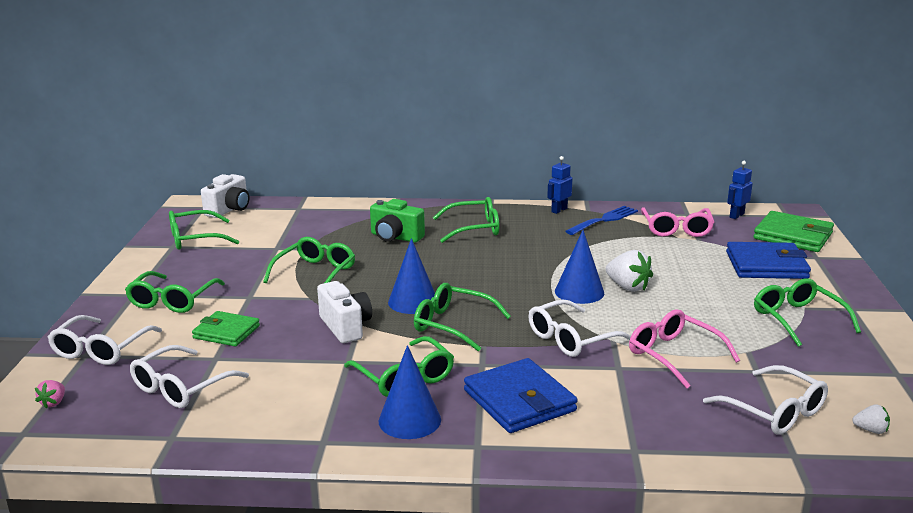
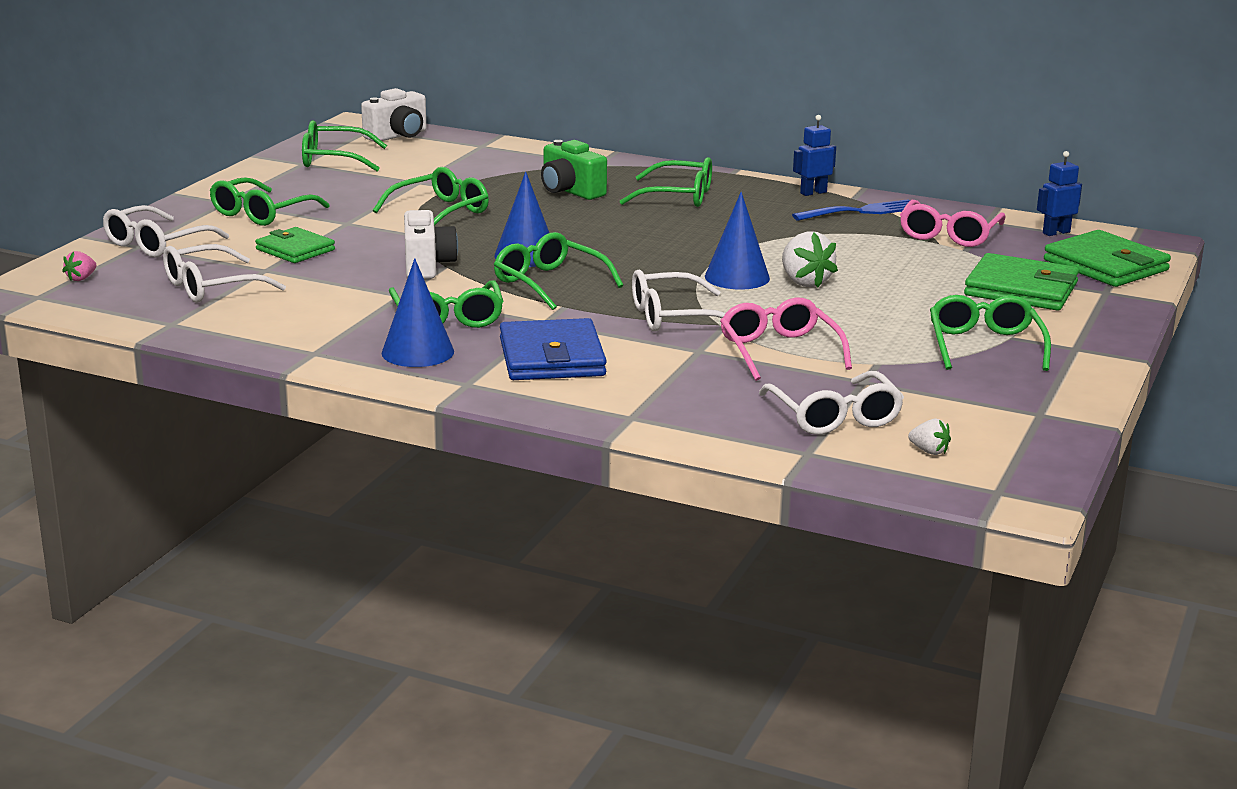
camera: 20 degrees right, 0 degrees up
blue wallet [726,242,811,279] -> green wallet [964,253,1079,311]

